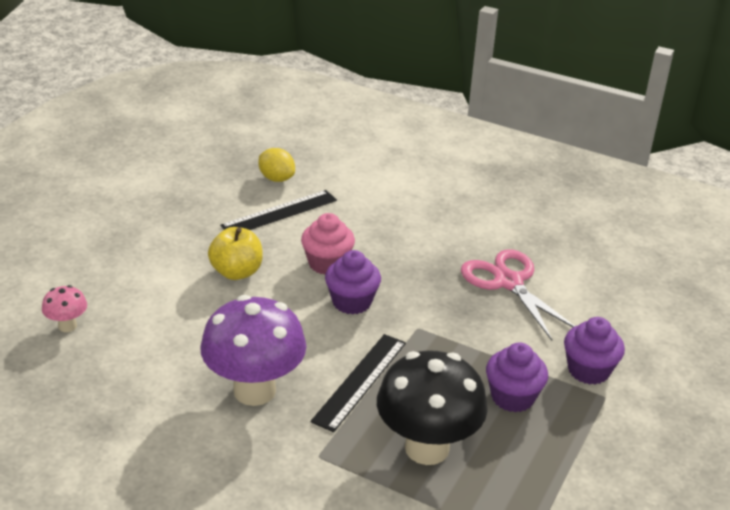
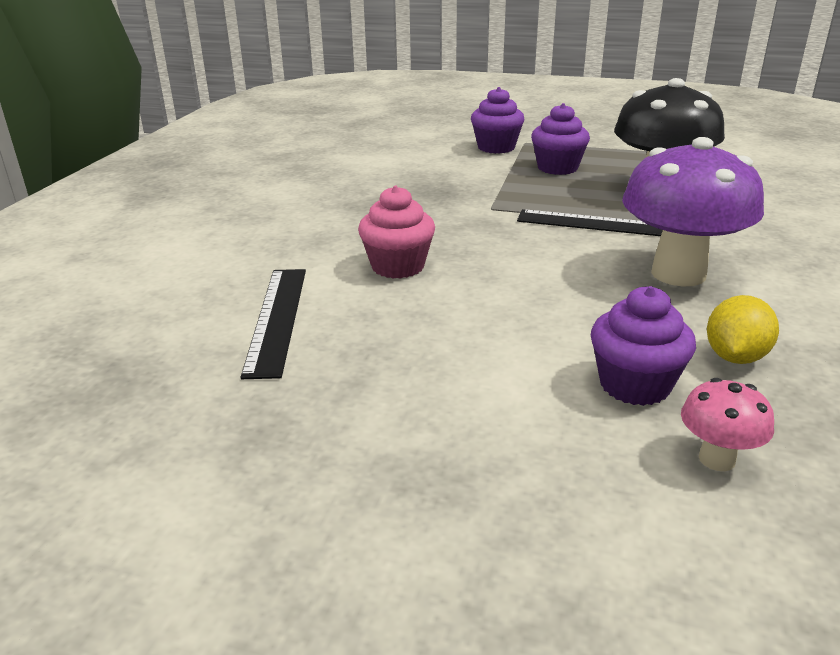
camera: 100 degrees left, 5 degrees down
yellow apple [208,227,263,280] -> none
black ruler [220,190,337,230] -> black ruler turned 45 degrees clockwise [240,269,306,379]
yellow lemon [258,148,295,182] -> yellow lemon moved to [707,295,779,364]
purple cupcake [325,250,381,315] -> purple cupcake moved to [591,286,696,406]
pink scissors [461,249,575,340] -> none

